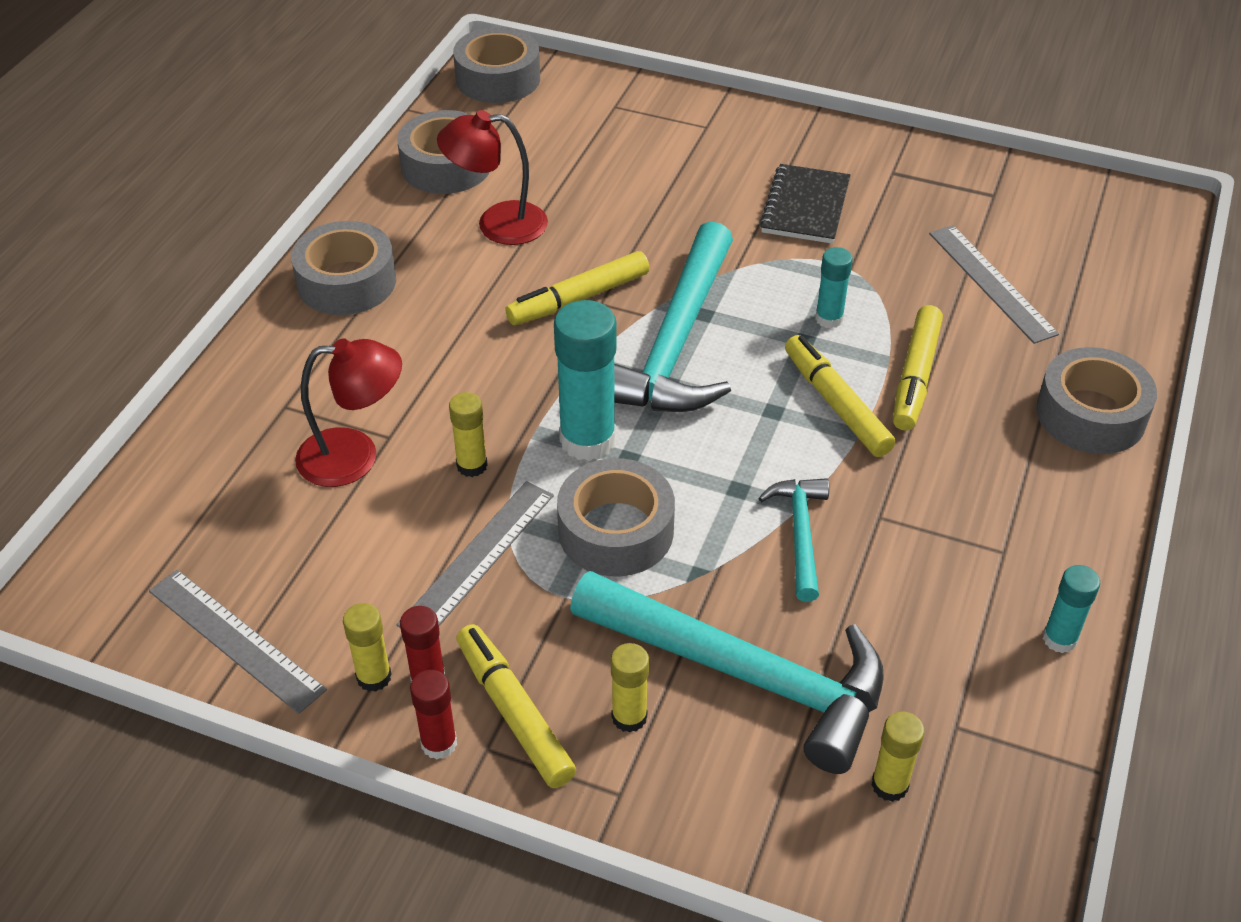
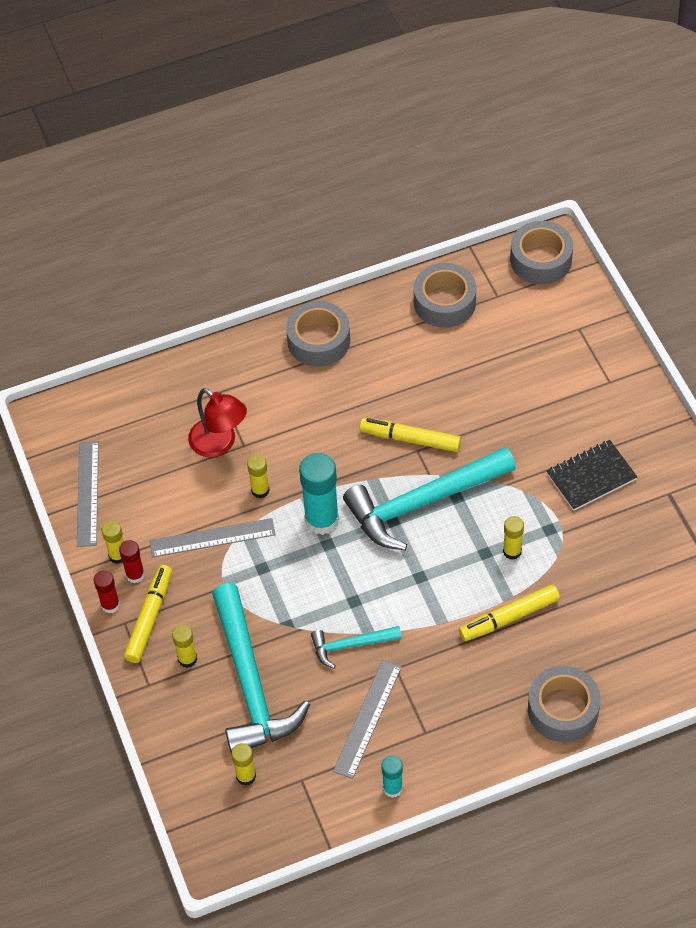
camera: 50 degrees right, 10 degrees up
red lamp [437,110,548,245] -> none
grey tape [557,458,675,576] -> none
turquoise hammer [758,478,829,602] -> turquoise hammer turned 150 degrees counterclockwise [311,626,402,669]
yellow marker [785,335,896,457] -> none
turquoise glue stick [815,247,853,328] -> yellow glue stick [503,516,524,560]
grey ruler [929,225,1059,344] -> grey ruler moved to [333,660,402,779]

